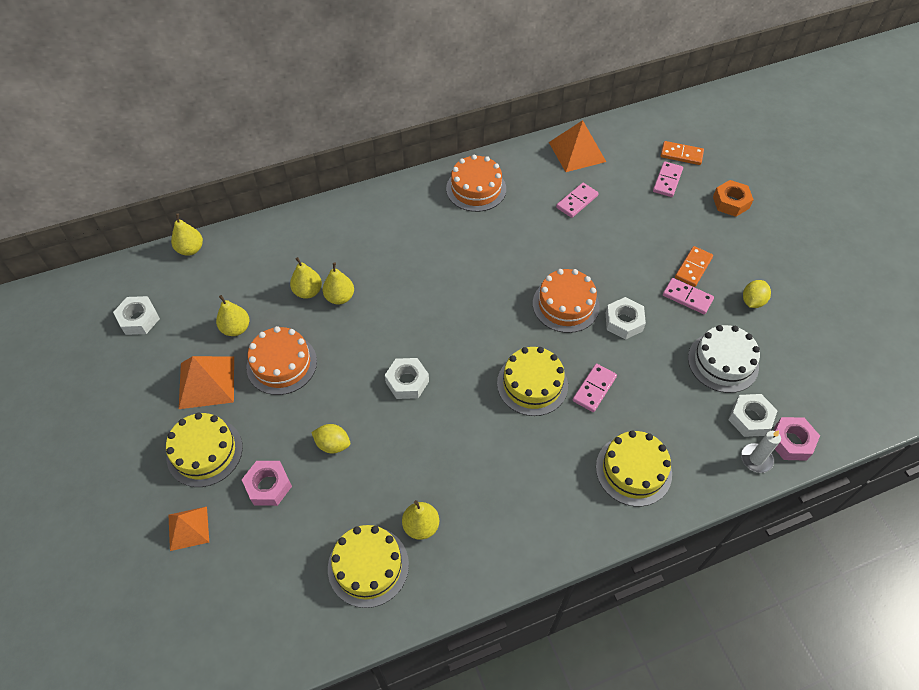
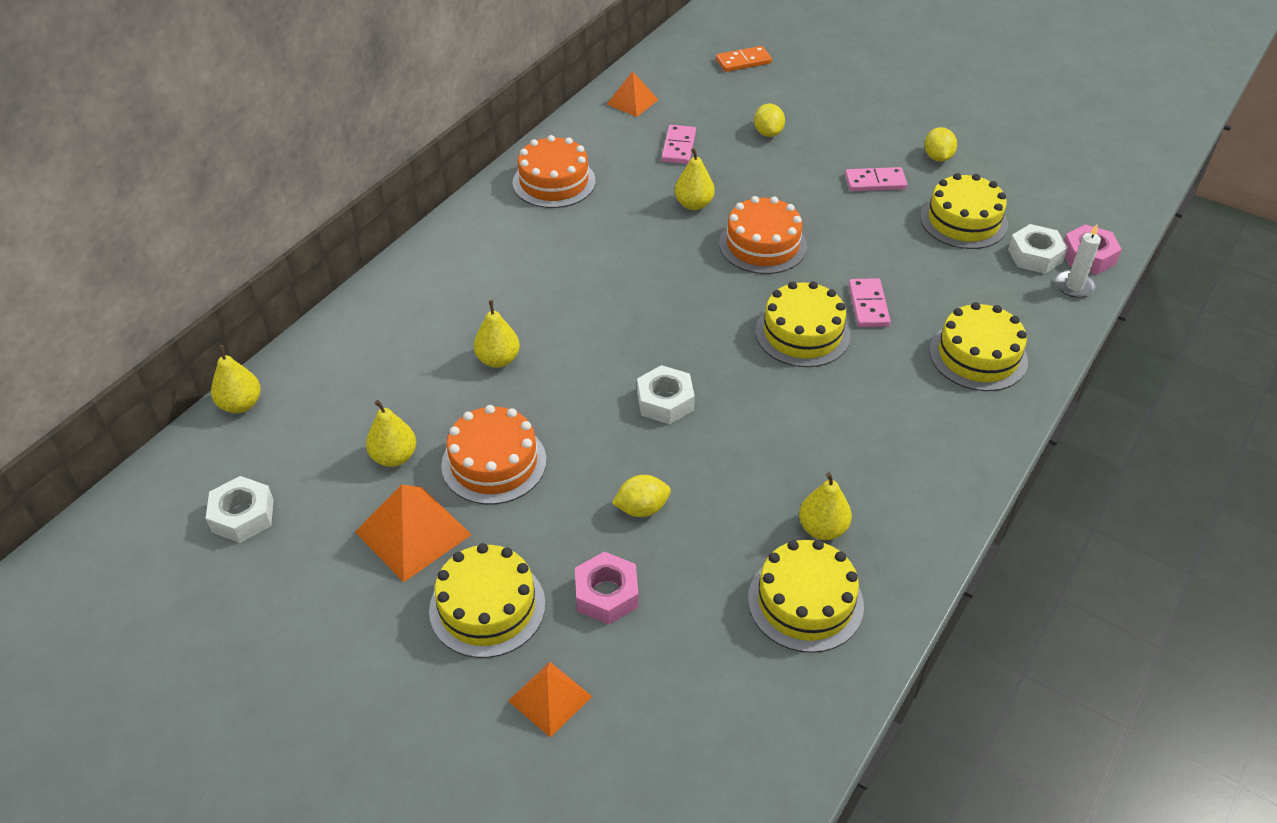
camera: 35 degrees left, 10 degrees down
yellow pear [290,257,322,299] -> yellow pear moved to [675,148,715,210]
orange pyramid [549,120,606,172] -> orange pyramid [607,71,658,117], size x0.64
white nut [606,297,646,340] -> none
pink domino [653,161,683,197] -> none
orange domino [675,246,713,287] -> none
white cake [688,325,760,393] -> yellow cake [920,173,1008,249]
orange nut [713,180,754,217] -> none
none -> yellow lemon [754,103,785,137]

